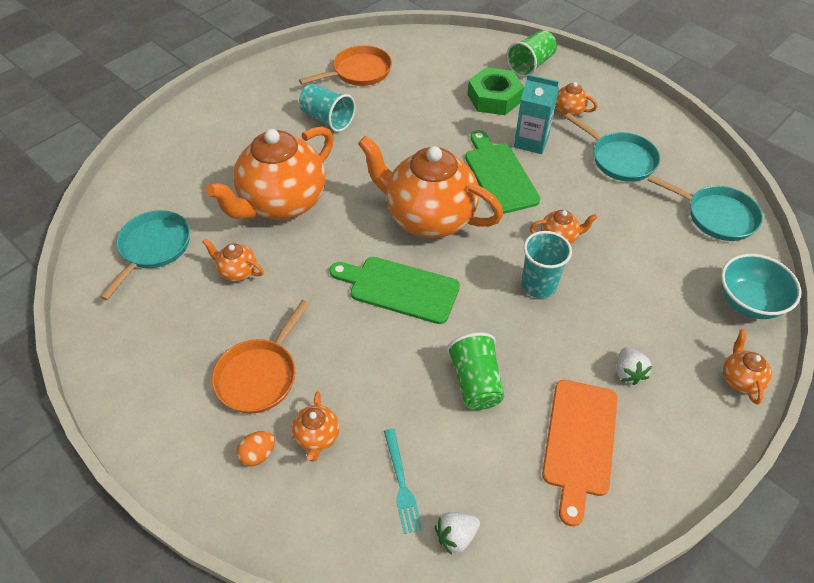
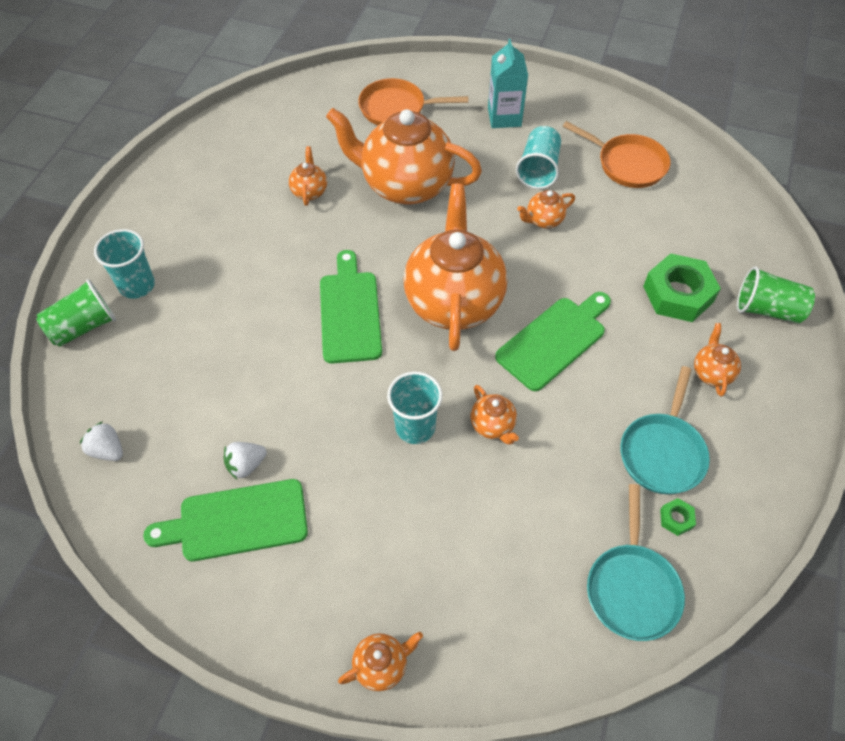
camera: 65 degrees right, 5 degrees up
turquoise pan [100,210,190,300] -> none
orange pan [212,300,310,414] -> orange pan moved to [358,78,468,125]
orange egg [236,431,275,467] -> turquoise cup [94,229,155,299]
orange teapot [292,392,339,461] -> orange teapot moved to [517,190,575,228]
turquoise fork [384,429,423,534] -> none
green cup [447,332,505,410] -> green cup moved to [36,279,116,347]
turquoise carton [514,74,559,154] -> turquoise carton moved to [488,39,528,128]
orange cutting board [542,380,618,527] -> green cutting board [143,479,308,561]
white strawberry [617,347,652,385] -> white strawberry moved to [224,442,267,479]
turquoise bowl [721,254,801,319] -> none
none -> green nut [660,498,696,536]

